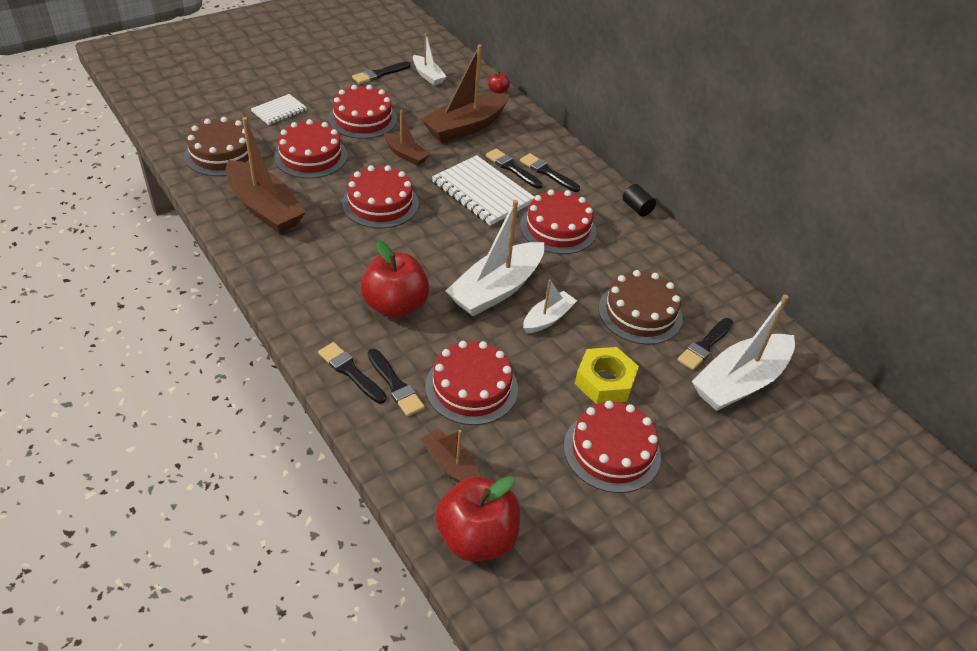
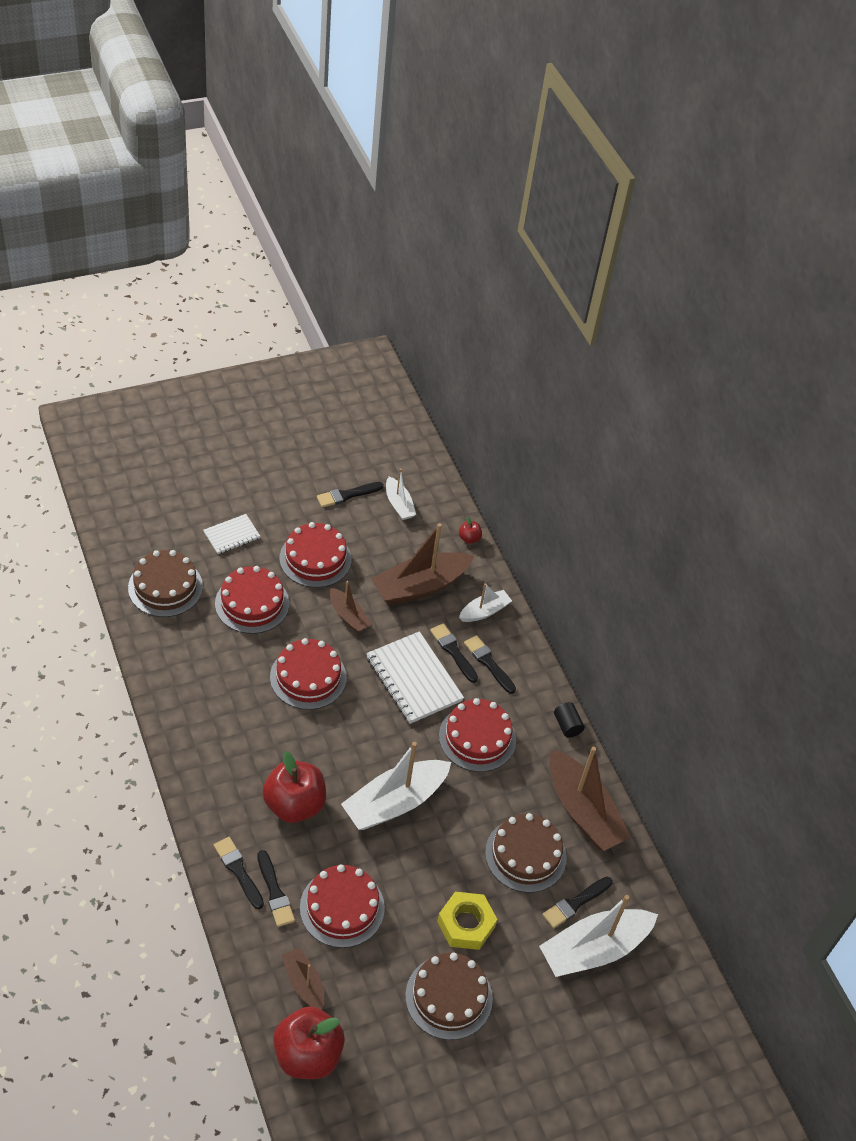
camera: 10 degrees right, 5 degrees up
brown boat [226,117,306,233] -> brown boat moved to [549,747,631,851]
white boat [523,280,577,333] -> white boat moved to [459,583,512,622]
red cake [564,401,661,493] -> brown cake [405,953,493,1040]

